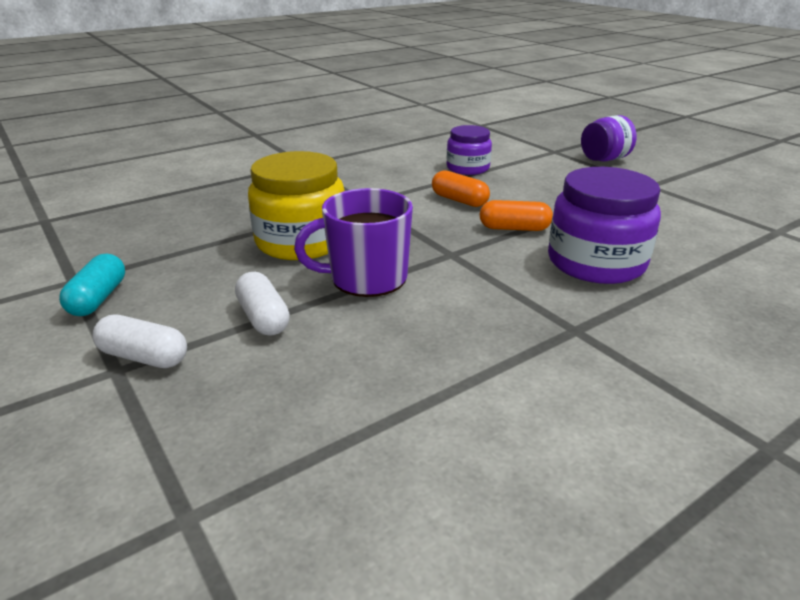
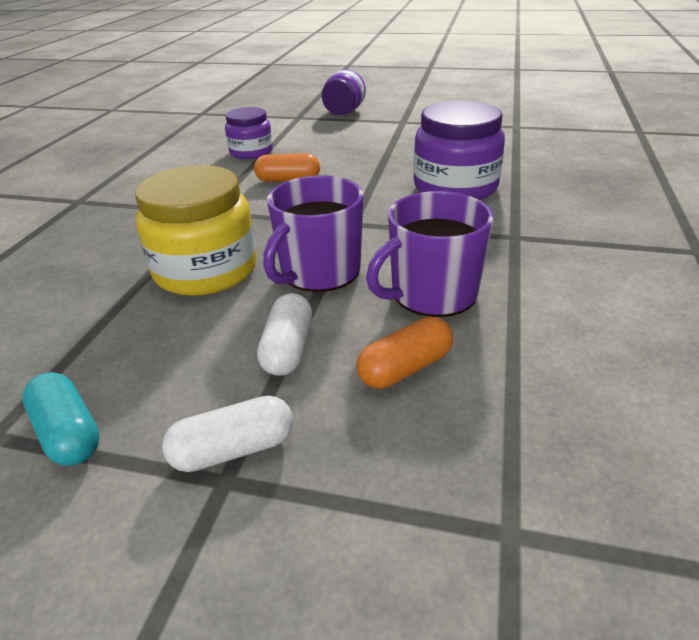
camera: 40 degrees left, 5 degrees up
white capsule [235,272,290,336] -> white capsule turned 75 degrees clockwise [257,293,312,376]
orange capsule [480,200,553,231] -> orange capsule moved to [356,317,453,389]
none -> purple mug [366,191,494,317]

